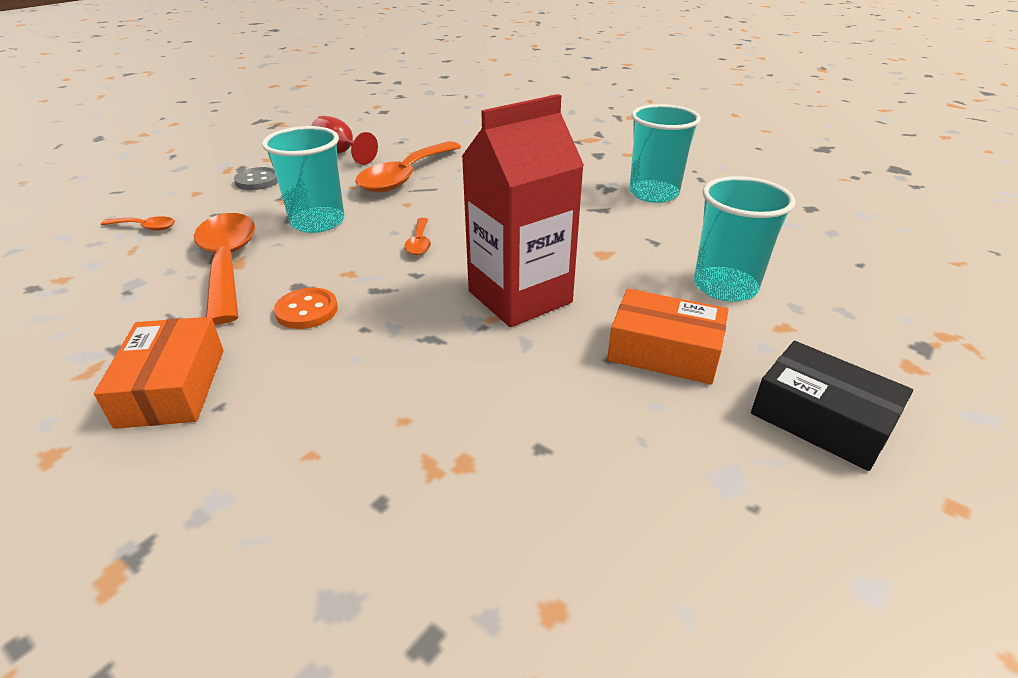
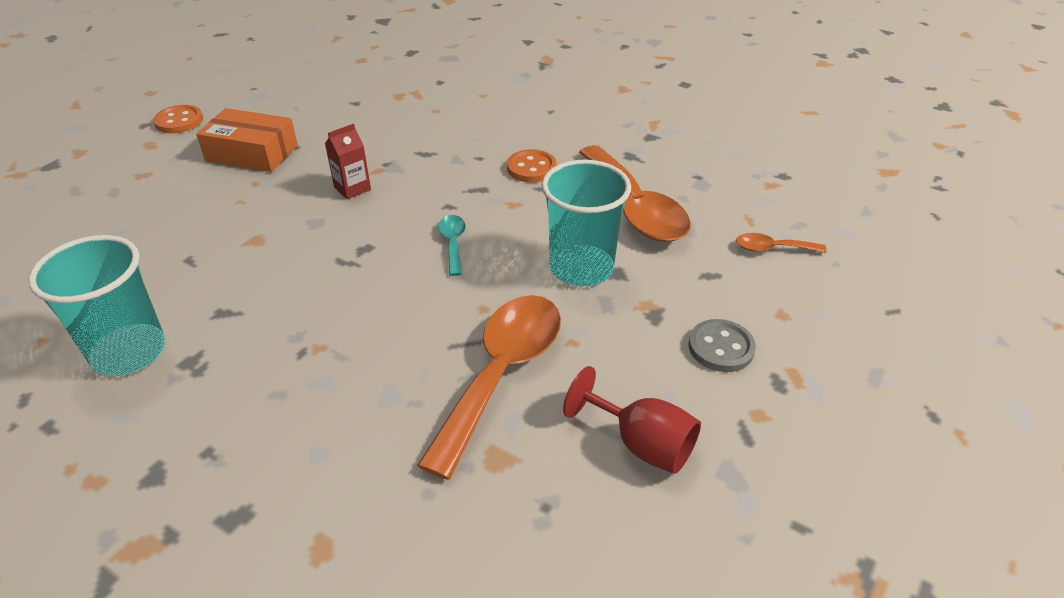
camera: 175 degrees right, 5 degrees up
orange box [94,317,224,429] -> none
orange spoon [404,218,431,255] -> turquoise spoon [438,215,466,276]
red carton [461,94,584,327] -> red carton [325,124,371,199], size x0.41
turquoise cup [694,176,795,302] -> none
black box [751,341,913,471] -> orange button [153,105,203,133]

